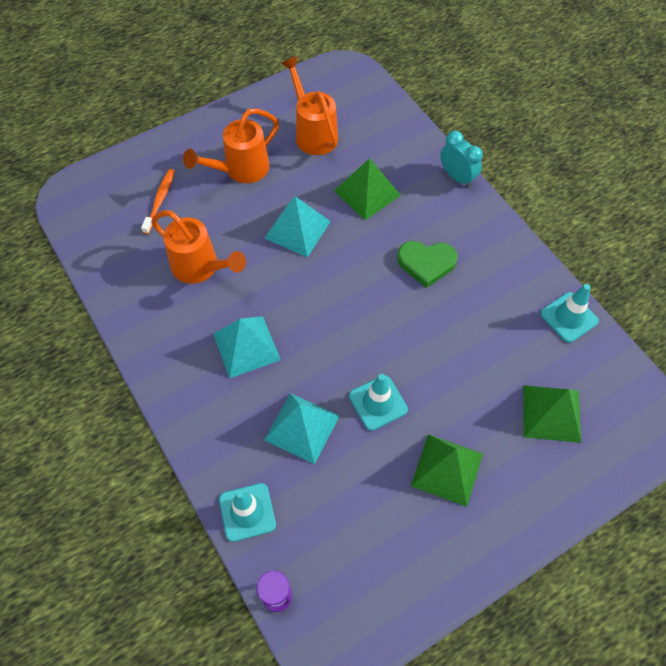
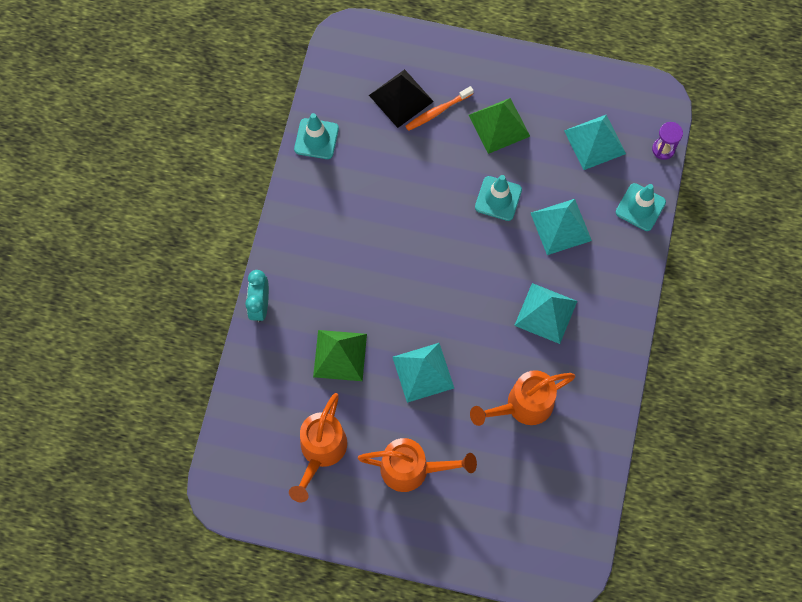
camera: 135 degrees left, 10 degrees up
orange toothbrush [141,169,175,234] -> orange toothbrush moved to [405,86,474,131]
orange watering can [151,210,246,284] -> orange watering can turned 105 degrees counterclockwise [470,370,575,426]
green heart [397,241,458,288] -> none
green pyramid [523,385,581,443] -> black pyramid [369,69,434,128]
none -> turquoise pyramid [564,115,626,170]

